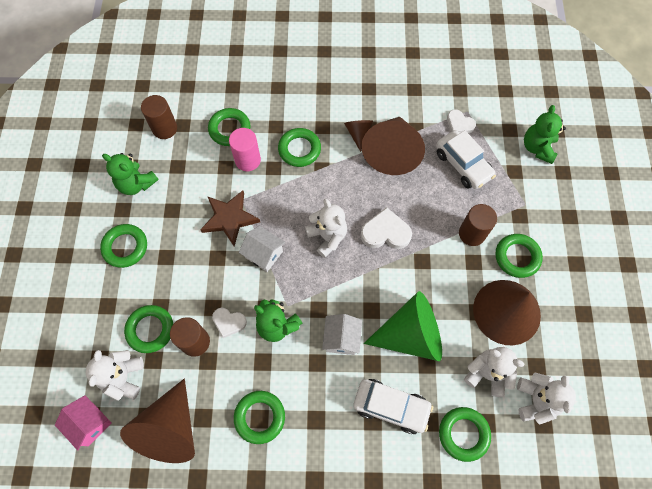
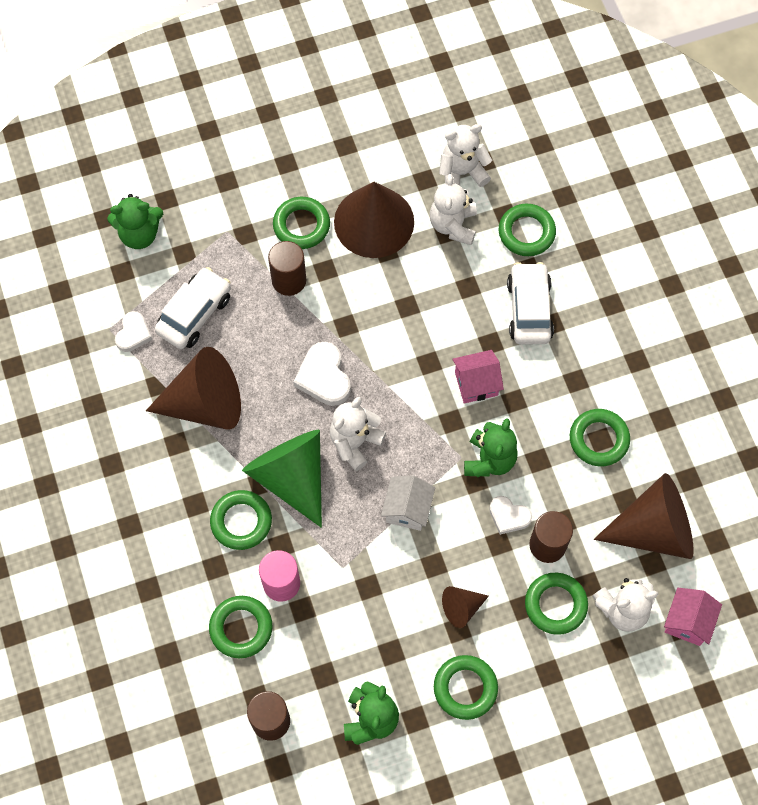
camera: 110 degrees left, 0 degrees up
brown star [200,190,260,246] -> none
white heart [212,308,247,338] -> white heart turned 120 degrees clockwise [489,496,532,535]
white house [322,314,362,355] -> pink house [453,350,504,404]
brown cone [344,120,373,152] -> brown cone moved to [442,586,489,628]
green cone [364,291,442,361] -> green cone moved to [242,430,322,528]

